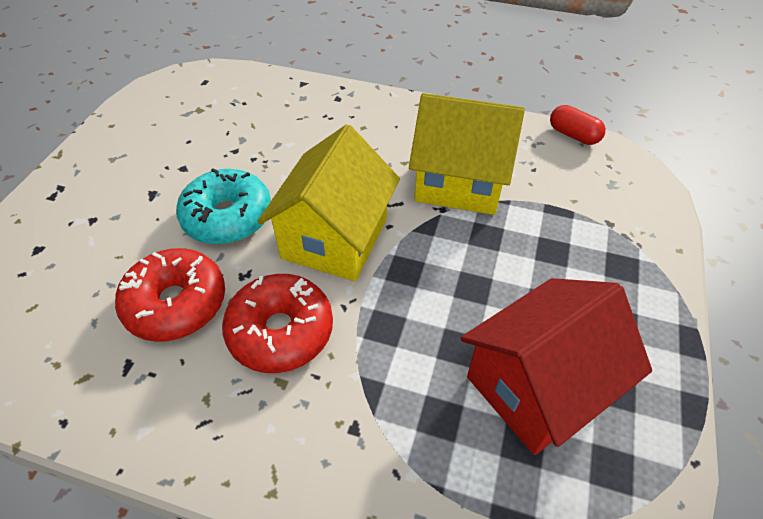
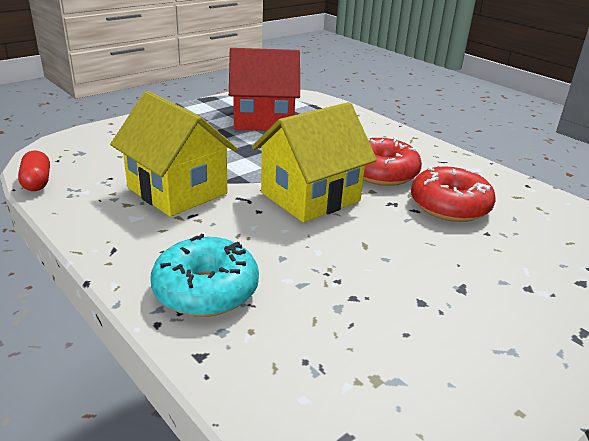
camera: 150 degrees left, 20 degrees down
turquoise donut [176,168,271,245] -> turquoise donut moved to [150,234,259,317]

